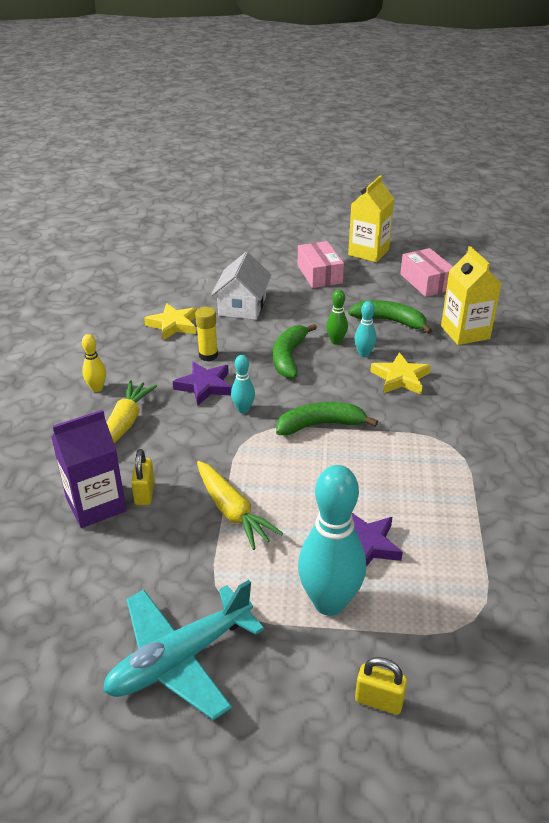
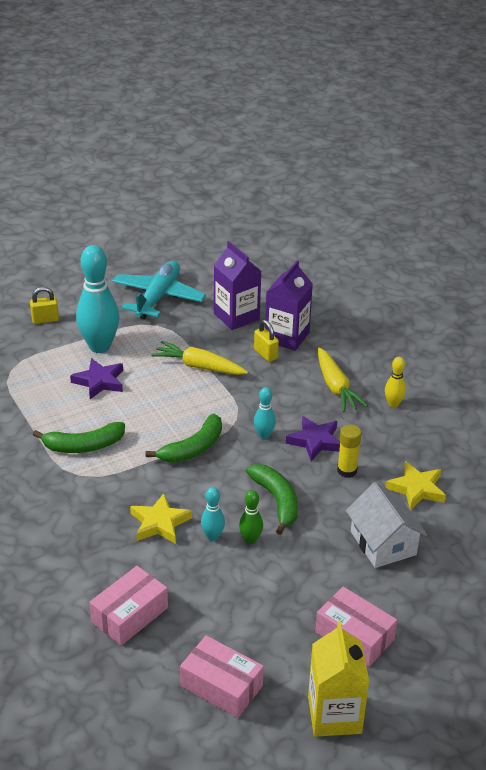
camera: 145 degrees right, 0 degrees up
green banana [348,300,432,334] -> green banana moved to [33,422,125,453]
yellow carton [441,246,502,345] -> pink box [89,566,168,645]
none -> purple carton [214,241,261,330]

